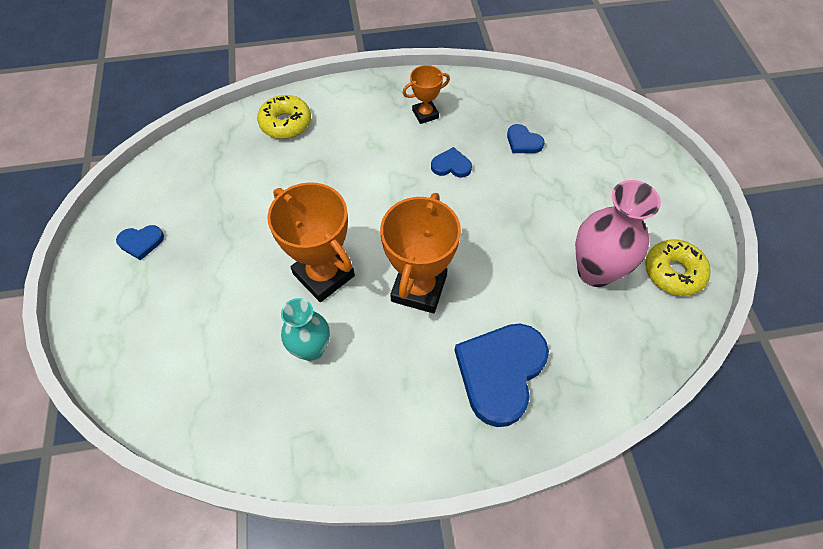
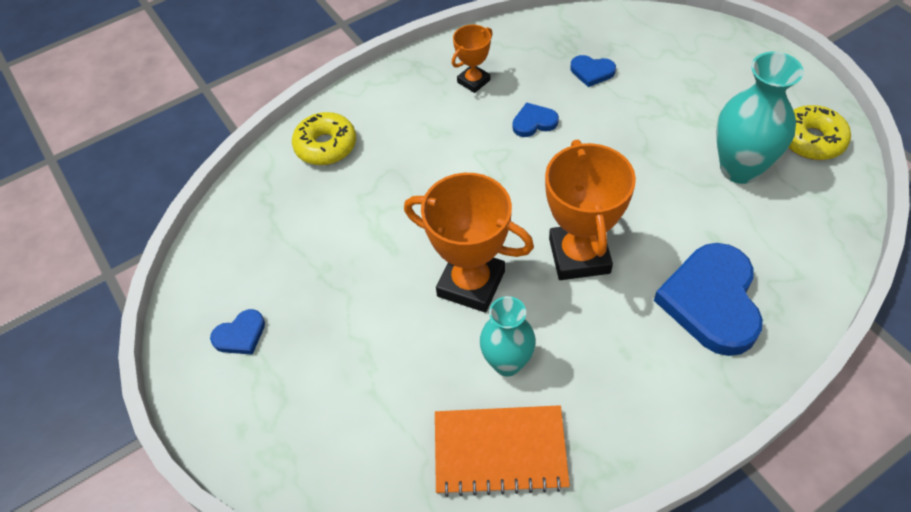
camera: 20 degrees left, 5 degrees down
pink vase [575,180,661,287] -> turquoise vase [716,51,804,184]
none -> orange notebook [435,405,570,497]

